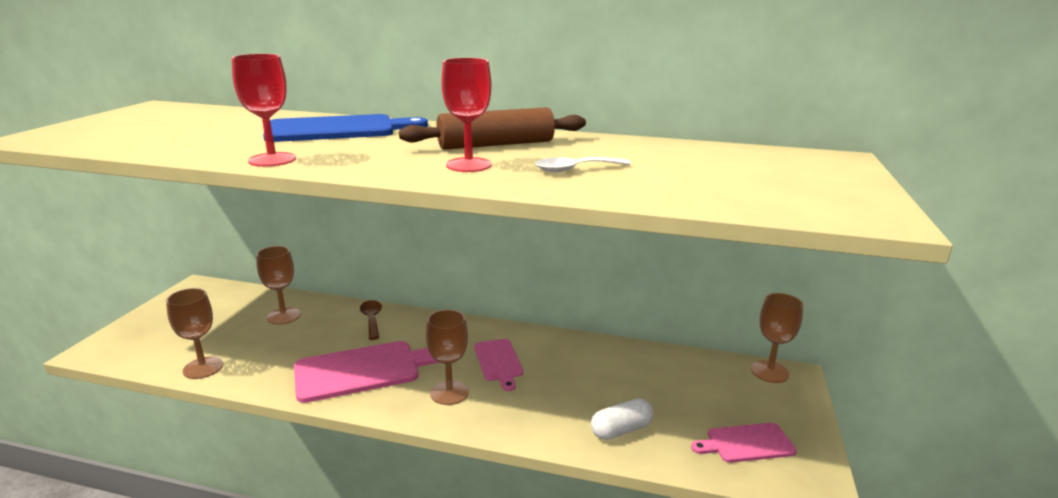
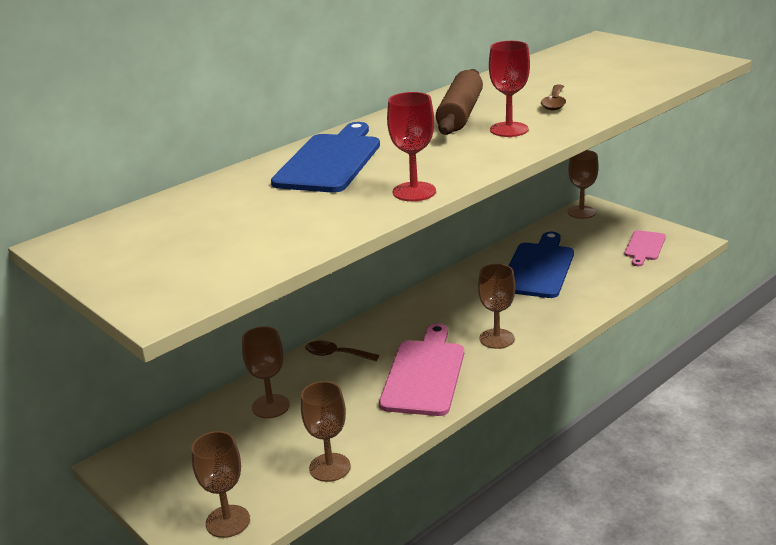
camera: 55 degrees left, 5 degrees up
pink cutting board [474,339,523,391] -> none
white spoon [535,157,631,172] -> brown spoon [541,85,566,110]
white capsule [591,398,654,440] -> none
none -> brown goblet [192,431,250,538]
none -> blue cutting board [509,232,574,298]

